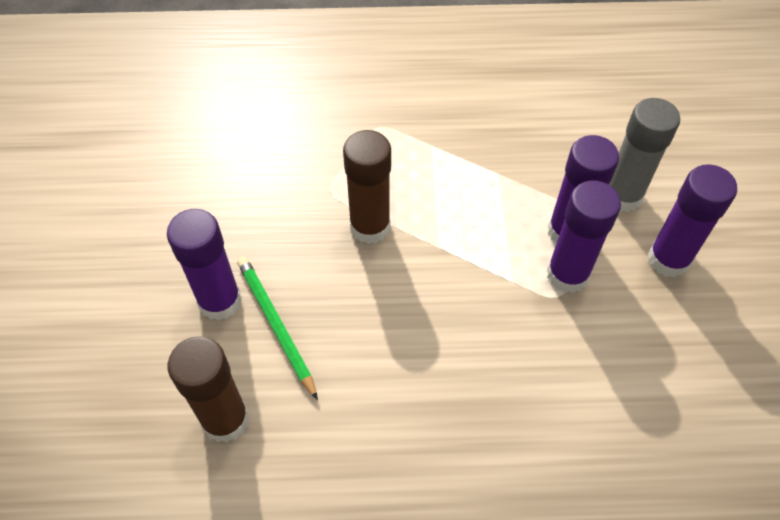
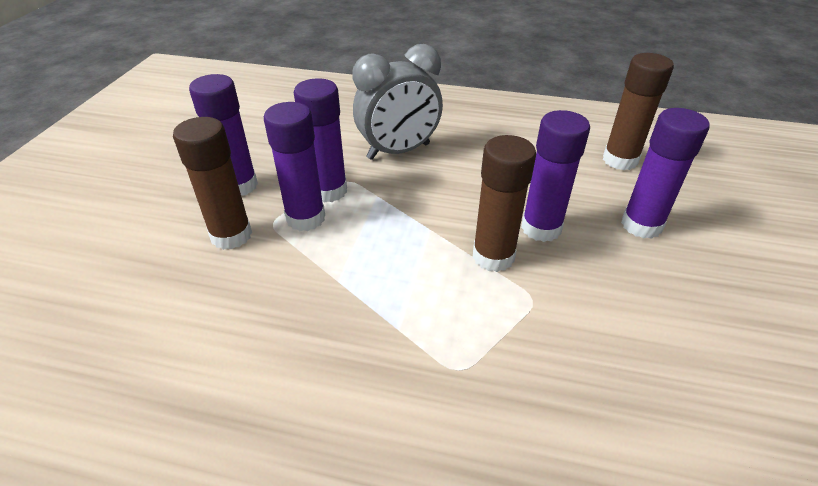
camera: 165 degrees left, 15 degrees down
green pencil [237,257,318,400] -> none
grey glue stick [609,98,680,212] -> brown glue stick [173,117,252,250]
none -> grey clock [352,44,443,160]
none -> purple glue stick [521,110,590,242]

